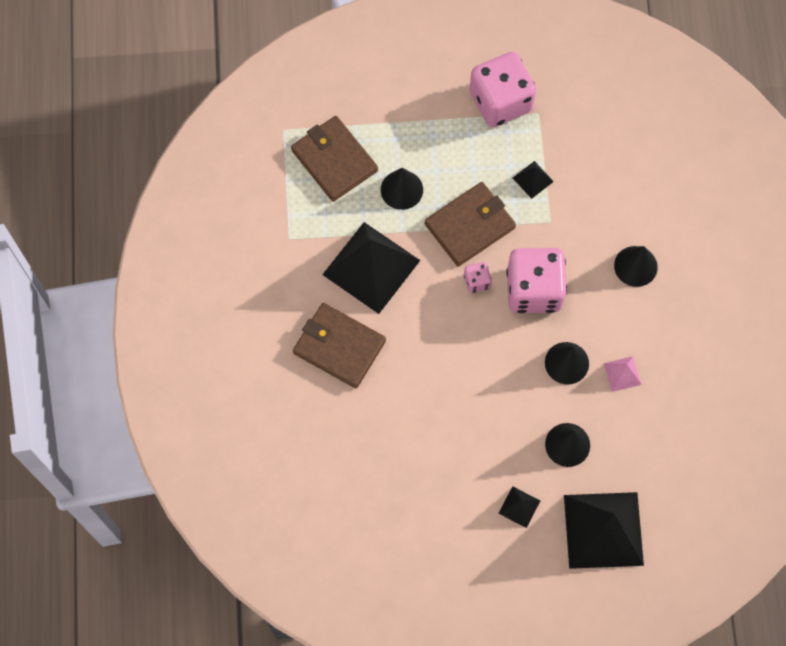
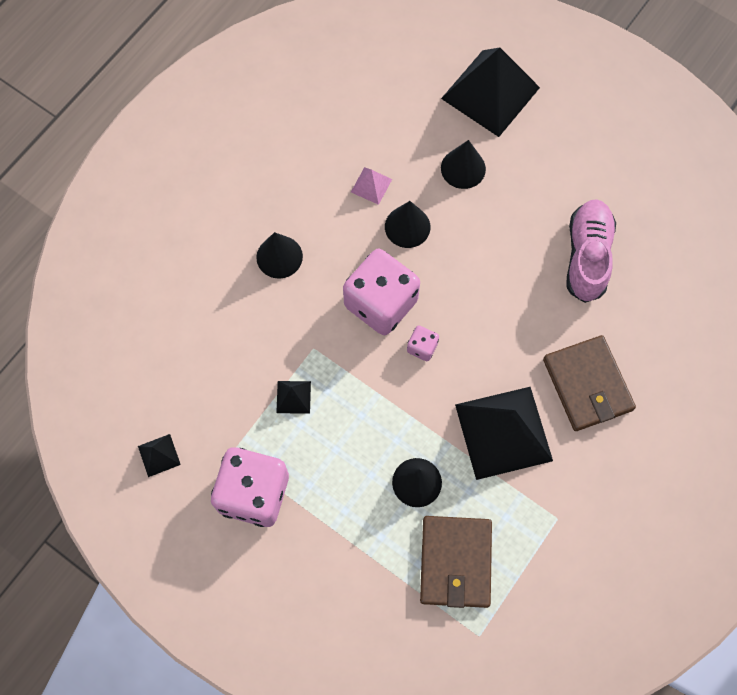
camera: 140 degrees left, 0 degrees up
brown wallet [425,182,516,267] -> none
black pyramid [498,486,540,528] -> black pyramid moved to [138,434,181,477]
none -> pink shoe [566,199,616,303]

